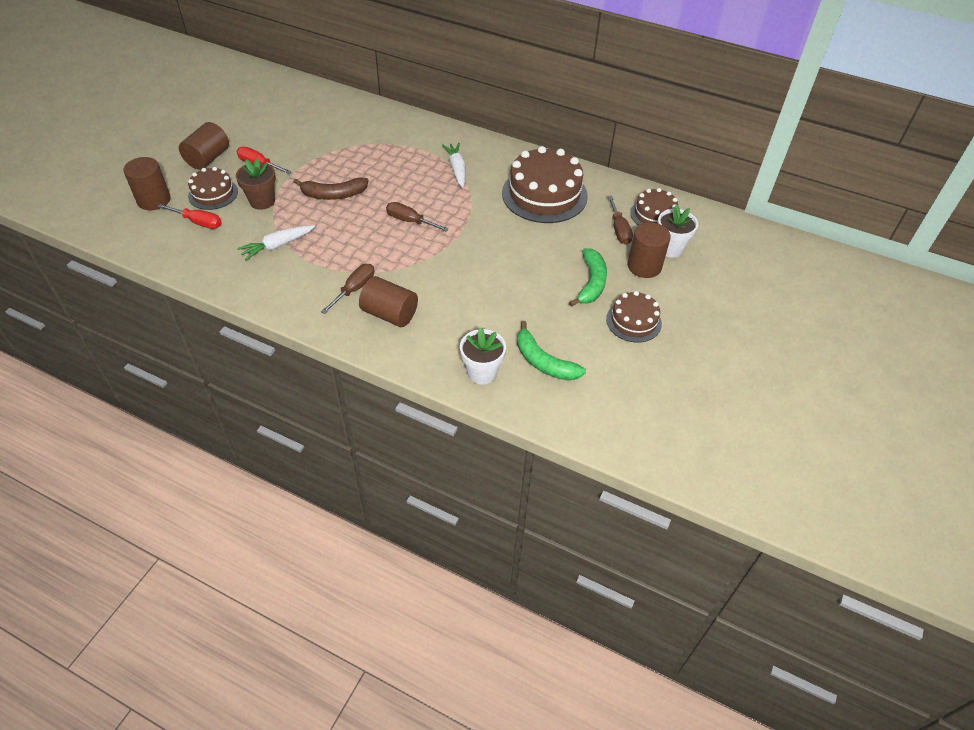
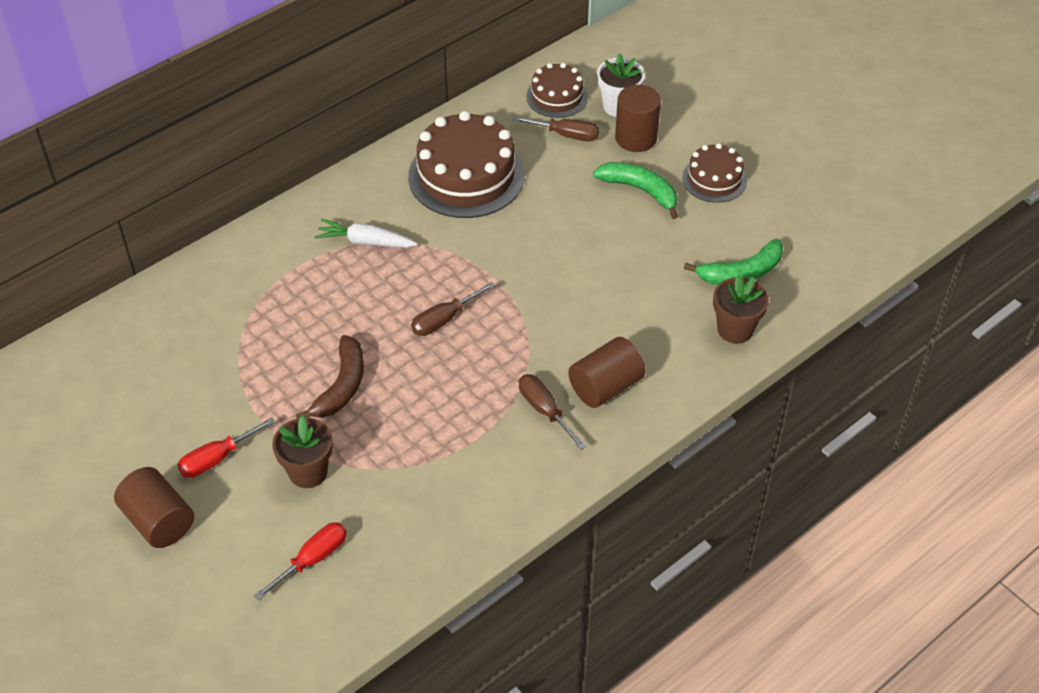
camera: 65 degrees left, 0 degrees up
brown cylinder [123,157,171,210] -> none
brown cake [188,167,238,210] -> none
white carrot [237,225,315,260] -> none
white flower pot [460,327,506,385] -> brown flower pot [713,274,769,344]

